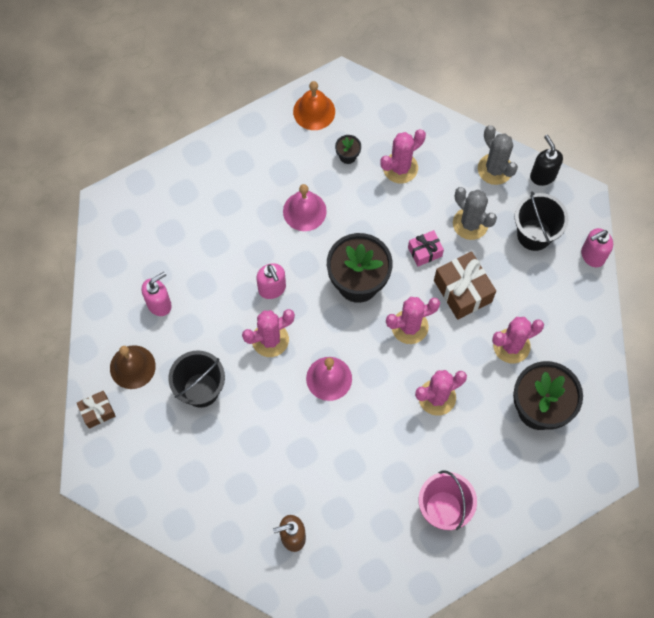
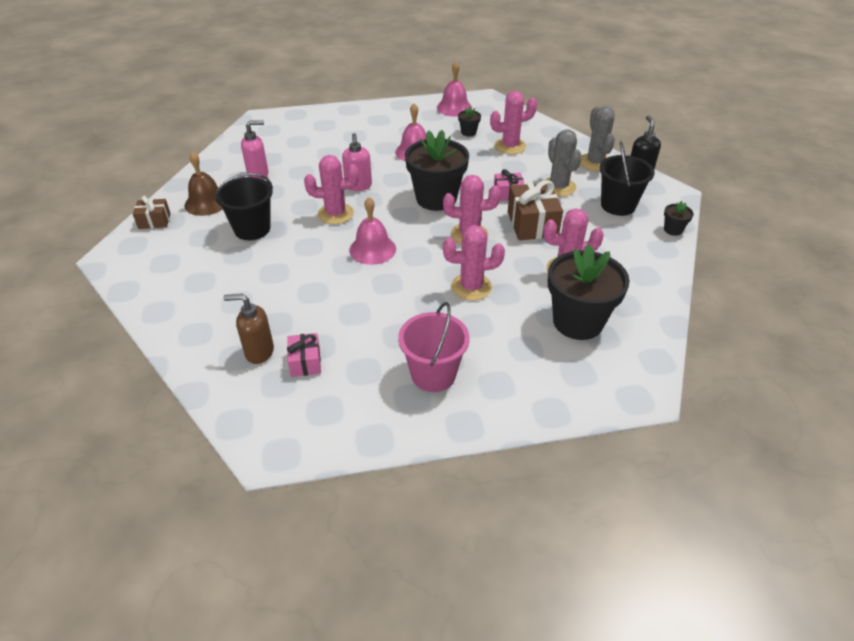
camera: 20 degrees right, 25 degrees down
orange bell [293,81,335,130] -> pink bell [437,61,472,117]
pink soap dispenser [581,228,613,267] -> black flower pot [664,201,694,236]
none -> pink gift [287,333,321,377]

